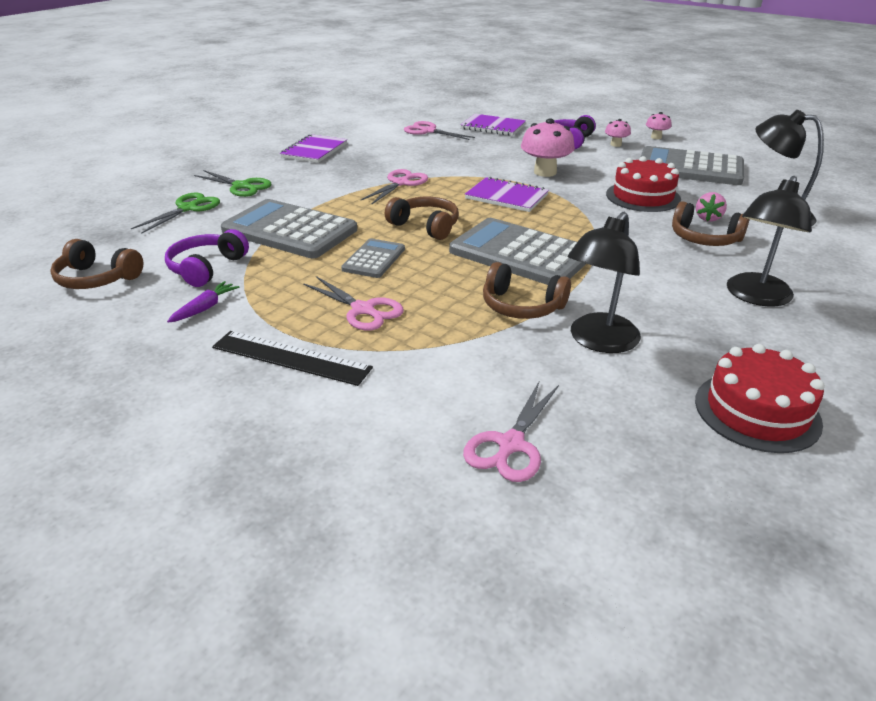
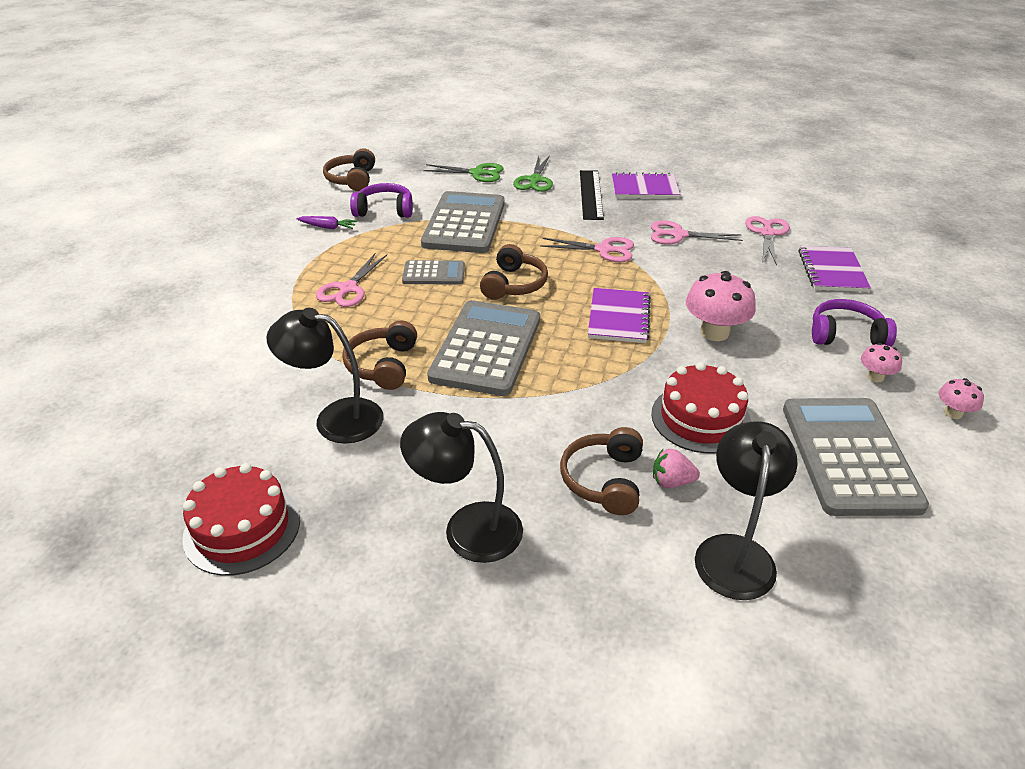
camera: 70 degrees right, 5 degrees up
black ruler [212,331,373,386] -> black ruler moved to [580,170,604,220]
pink scissors [463,380,559,482] -> pink scissors moved to [651,220,743,245]

